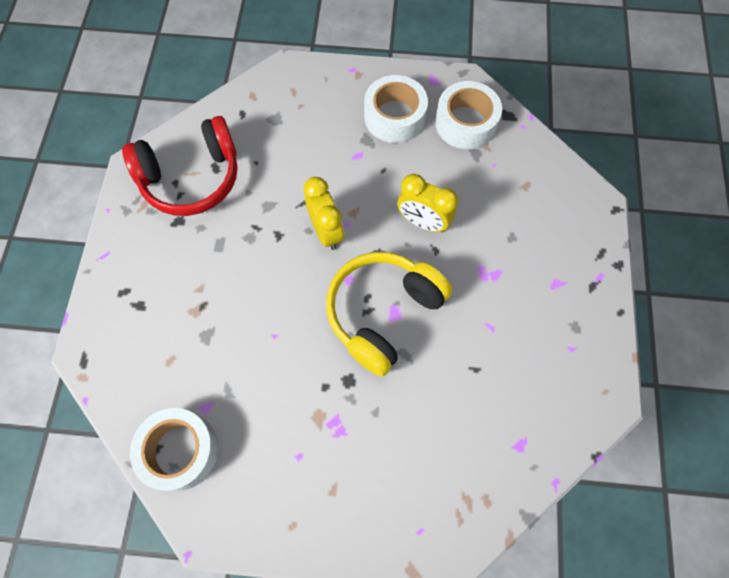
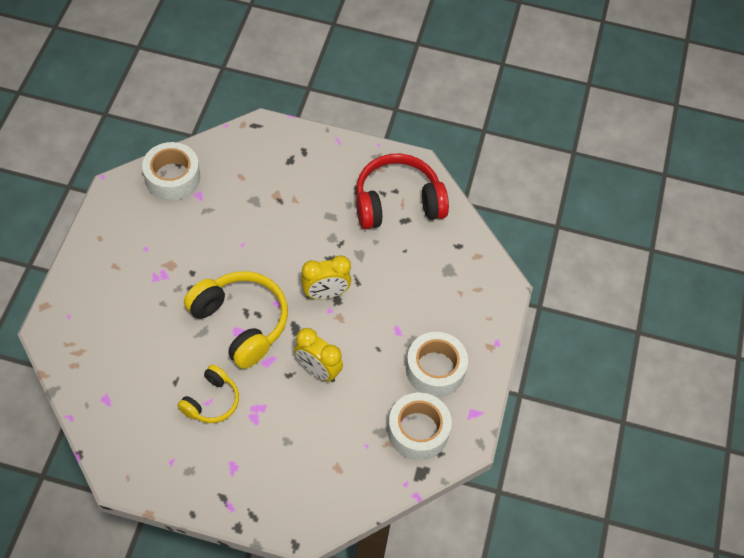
camera: 95 degrees right, 10 degrees down
red headphones [122,116,238,216] -> red headphones turned 90 degrees clockwise [356,154,449,229]
yellow clock [397,174,458,232] -> yellow clock turned 90 degrees counterclockwise [294,328,343,382]
none -> yellow headphones [178,364,239,423]

